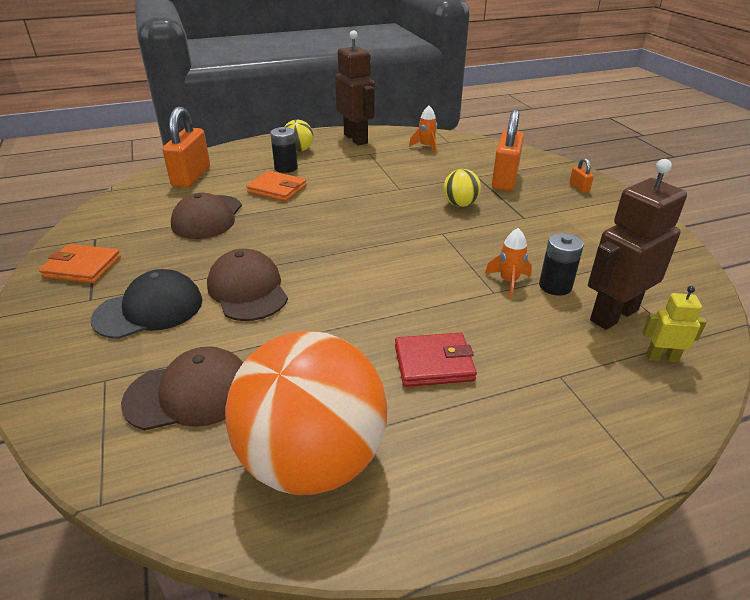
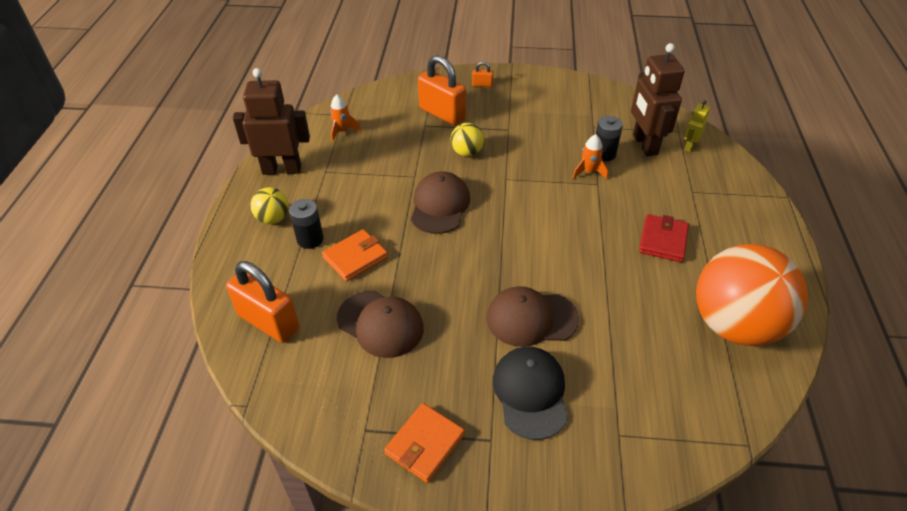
camera: 65 degrees left, 10 degrees up
brown cap [121,346,243,431] -> brown cap moved to [411,172,470,234]

